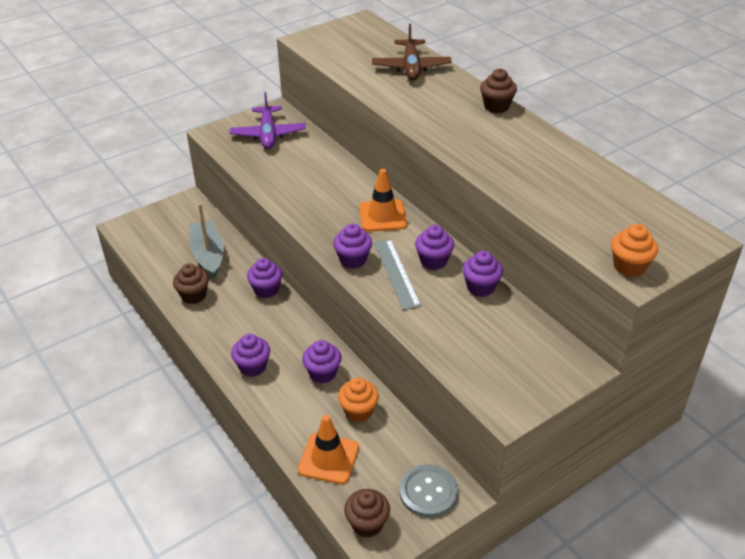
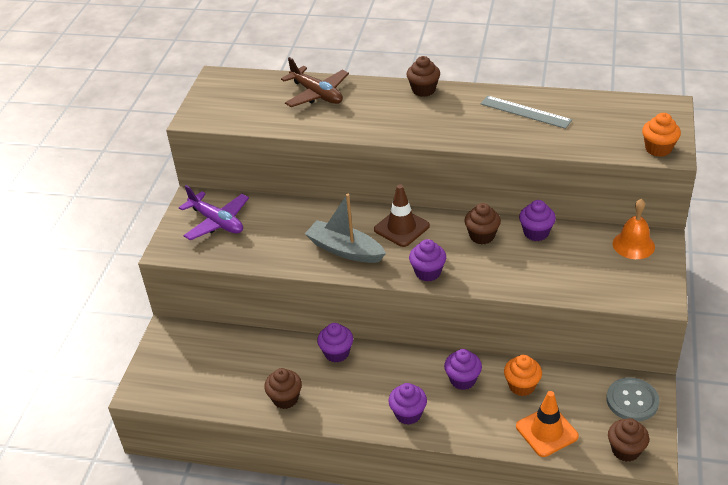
camera: 40 degrees left, 0 degrees up
grey boat [190,203,224,279] -> grey boat moved to [305,194,386,263]
orange traffic cone [359,169,407,232] -> brown traffic cone [374,184,430,247]
grey ruler [374,239,421,310] -> grey ruler moved to [480,96,572,129]
purple cupcake [415,225,454,270] -> brown cupcake [465,203,501,244]
none -> orange bell [613,199,655,259]

